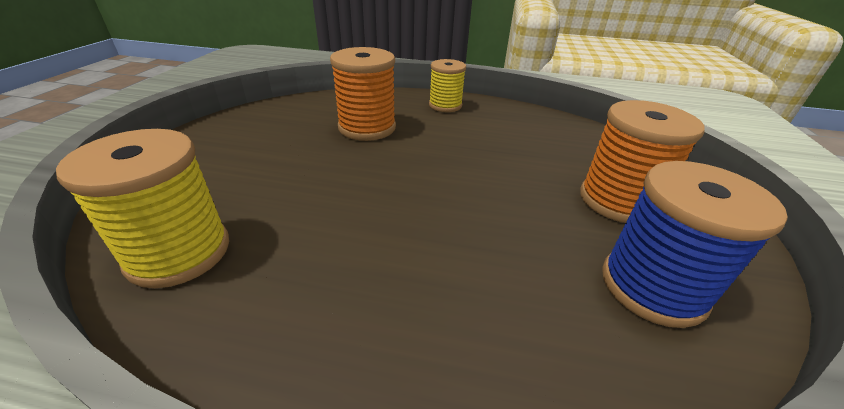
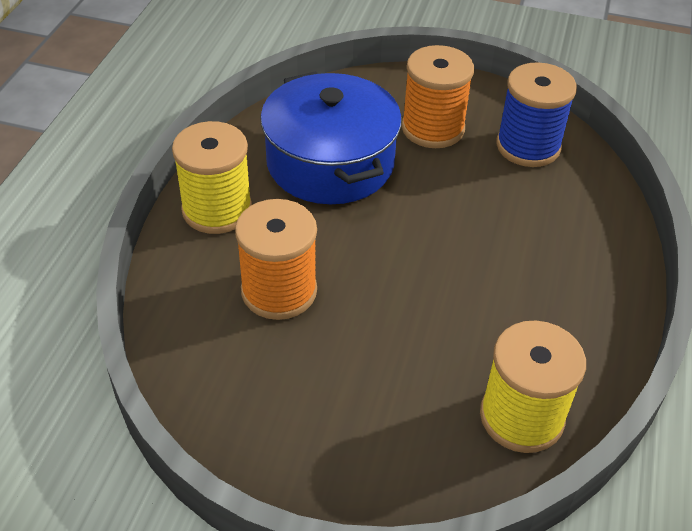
camera: 85 degrees left, 10 degrees up
yellow spool [429,59,466,112] -> yellow spool [172,121,252,234], size x1.51
none -> blue pot [260,71,402,204]

